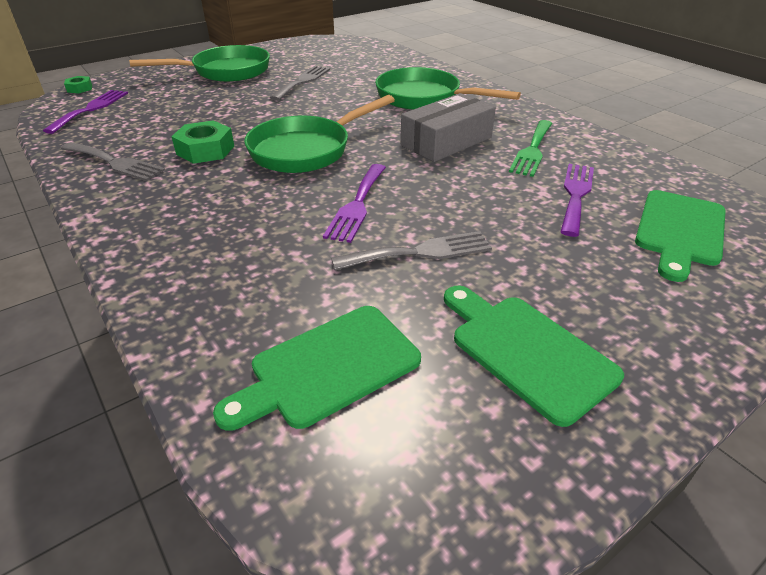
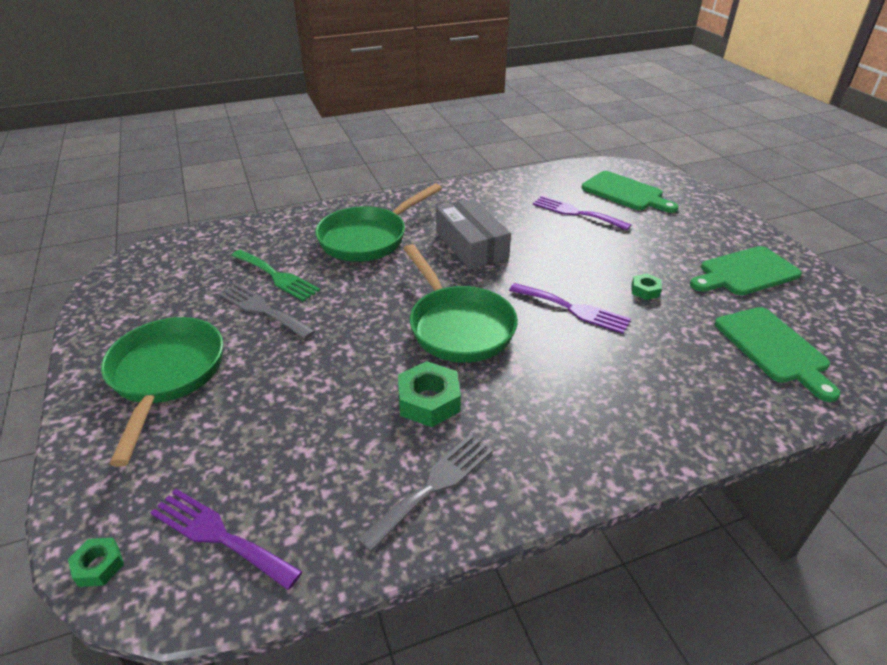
camera: 75 degrees left, 0 degrees up
grey fork [331,231,492,270] -> green nut [632,274,662,300]
green fork [509,120,553,177] -> green fork moved to [231,250,321,301]

